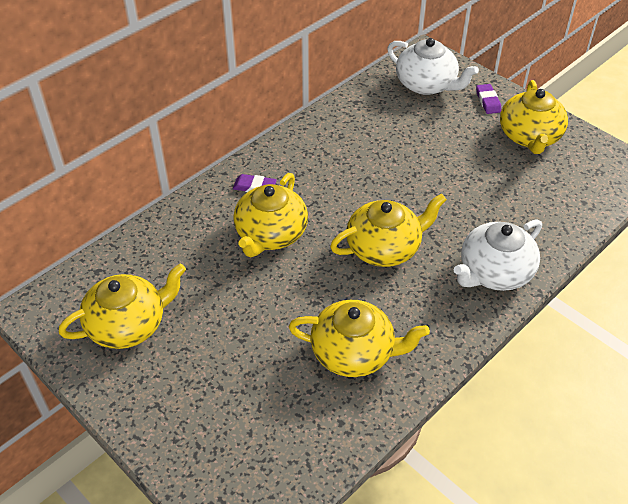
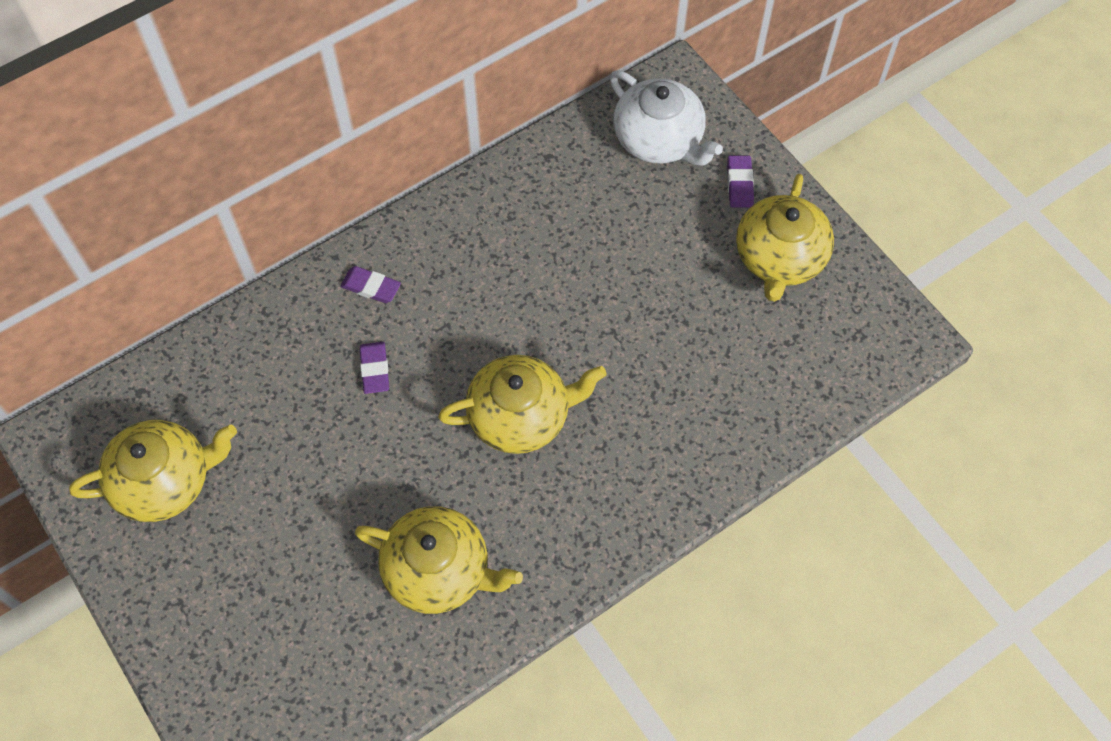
camera: 10 degrees right, 15 degrees up
yellow teapot [233,173,308,257] -> purple eraser [360,342,389,394]
white teapot [454,219,542,291] -> none

